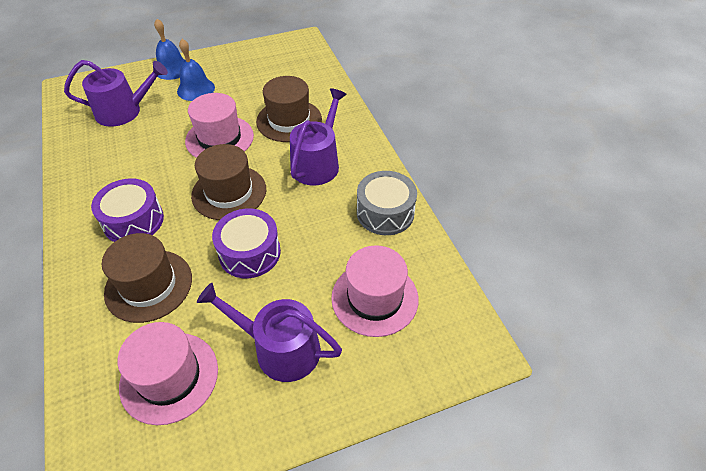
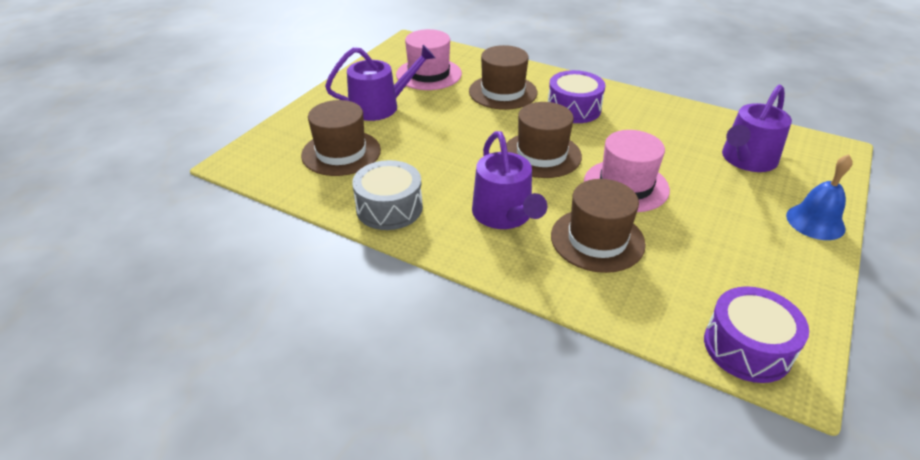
camera: 140 degrees right, 10 degrees down
blue bell [177,39,215,101] -> none
purple drum [212,209,281,278] -> purple drum moved to [704,286,809,383]
pink hat [331,245,419,337] -> brown hat [301,100,381,176]

